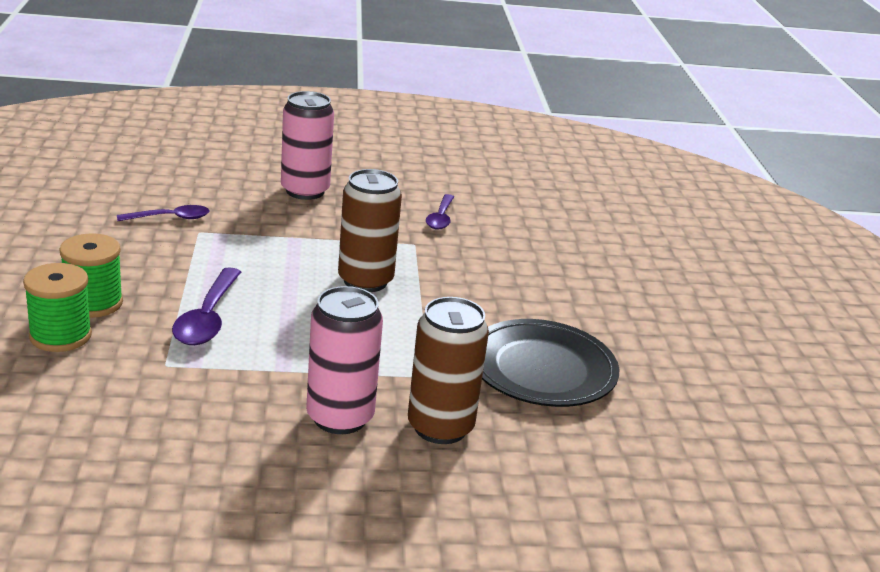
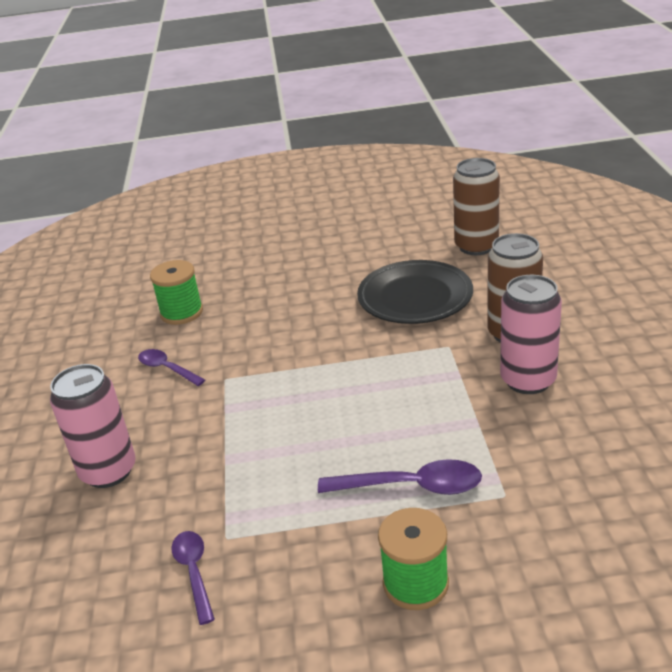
camera: 85 degrees left, 5 degrees up
green spool [23,263,92,352] -> green spool moved to [150,260,203,325]
brown can [338,169,402,292] -> brown can moved to [453,158,500,255]
purple spoon [426,194,454,230] -> purple spoon turned 150 degrees counterclockwise [138,349,205,386]

